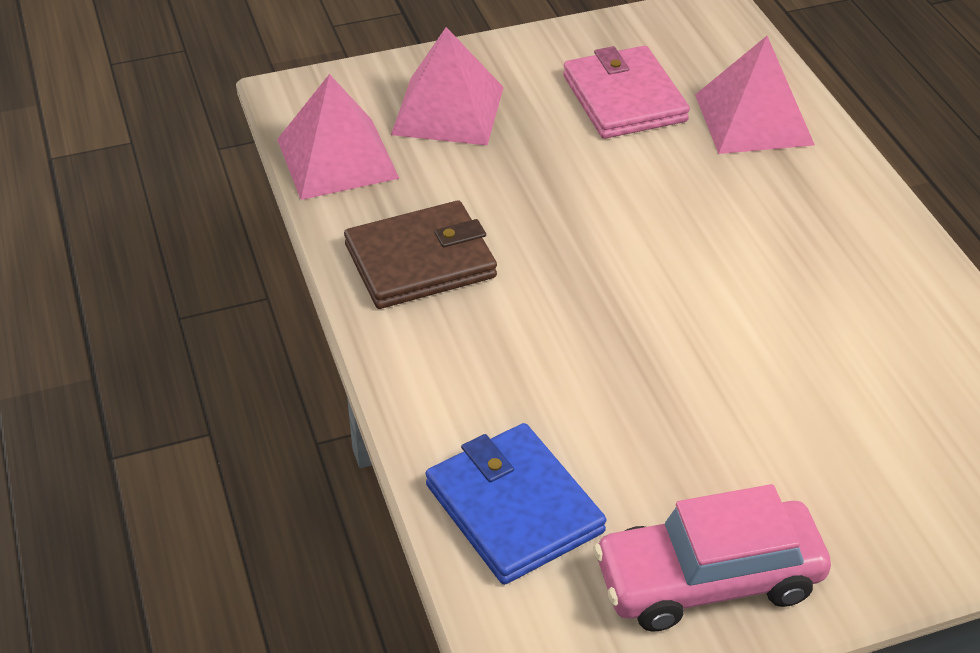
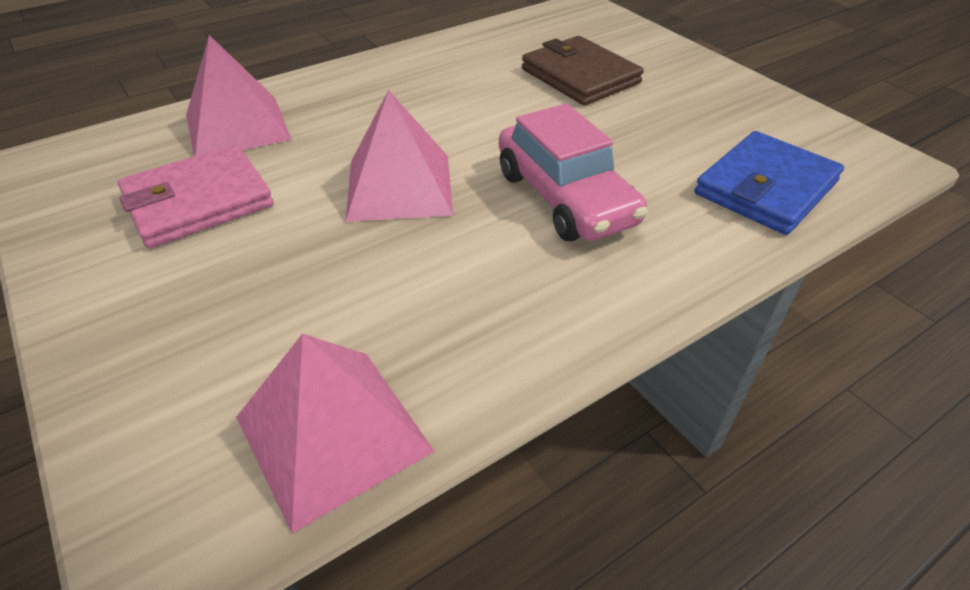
camera: 105 degrees left, 0 degrees up
brown wallet [344,201,497,309] -> brown wallet moved to [522,36,644,106]
pink pyramid [391,27,504,145] -> pink pyramid moved to [345,90,453,222]
pink car [593,484,831,632] -> pink car moved to [499,103,648,242]

